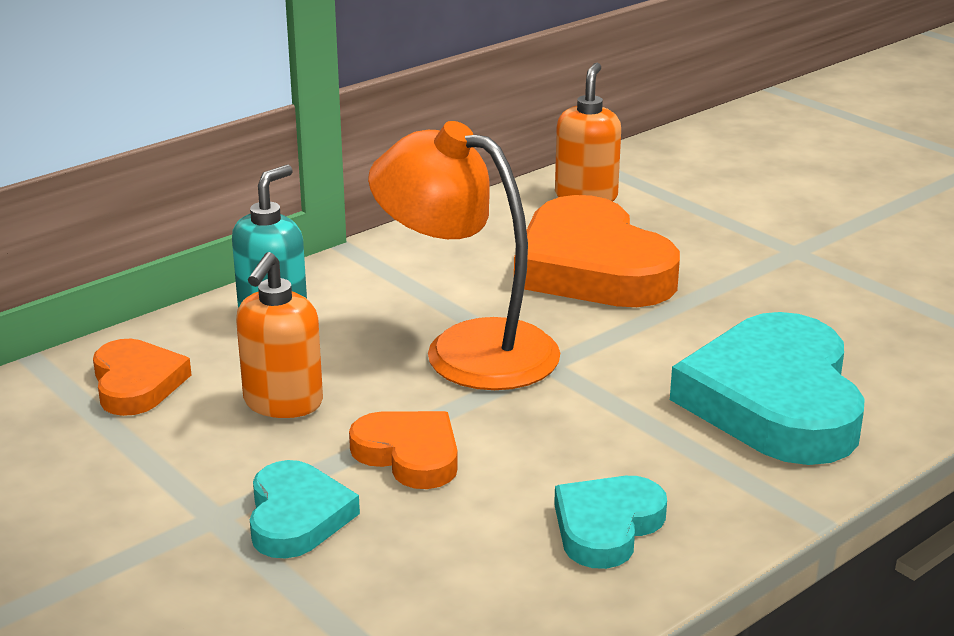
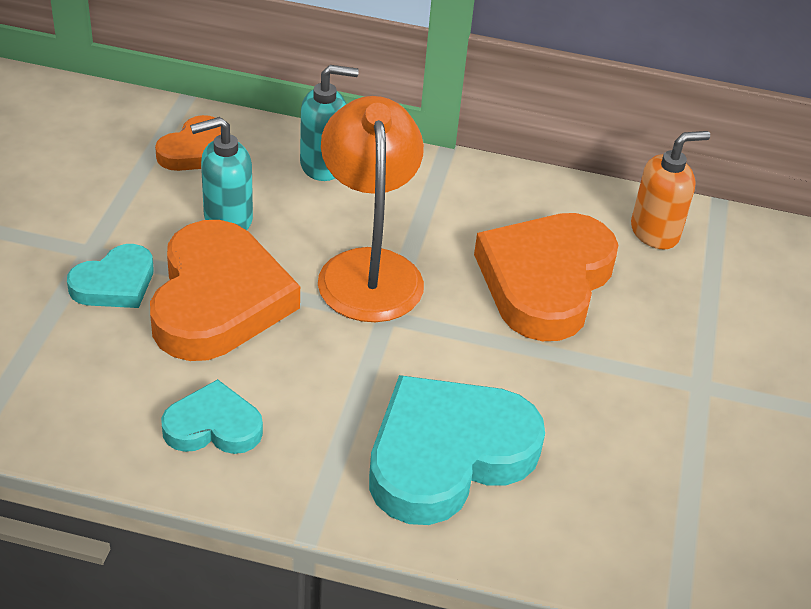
camera: 50 degrees right, 15 degrees up
orange soap dispenser [236,252,323,418] -> turquoise soap dispenser [190,117,253,230]
orange heart [349,411,458,489] -> orange heart [150,220,300,361], size x1.89

